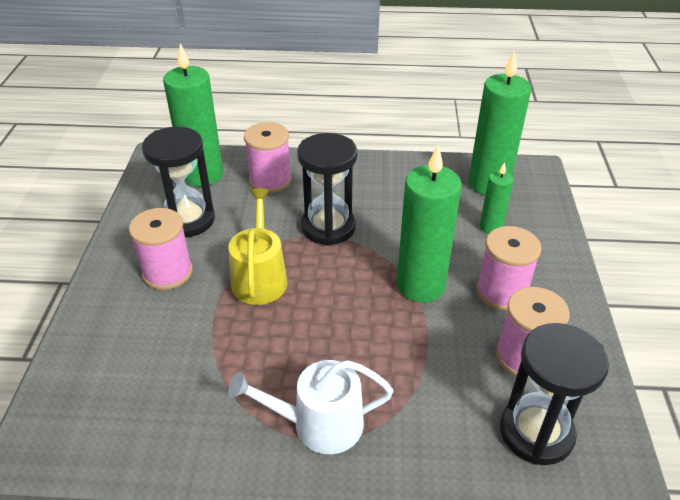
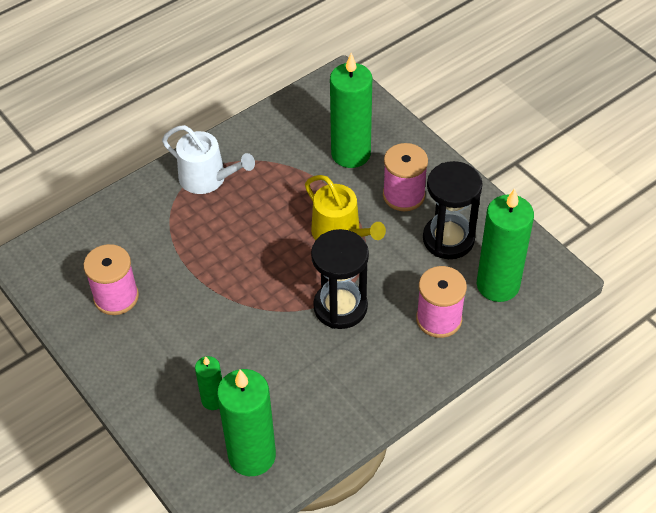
camera: 140 degrees right, 10 degrees up
white watering can [228,360,393,454] -> white watering can turned 75 degrees clockwise [162,125,255,194]
green candle [397,145,462,302] -> green candle moved to [330,53,372,168]
pink spool [476,226,542,311] -> none
black hourglass [500,323,609,465] -> none

